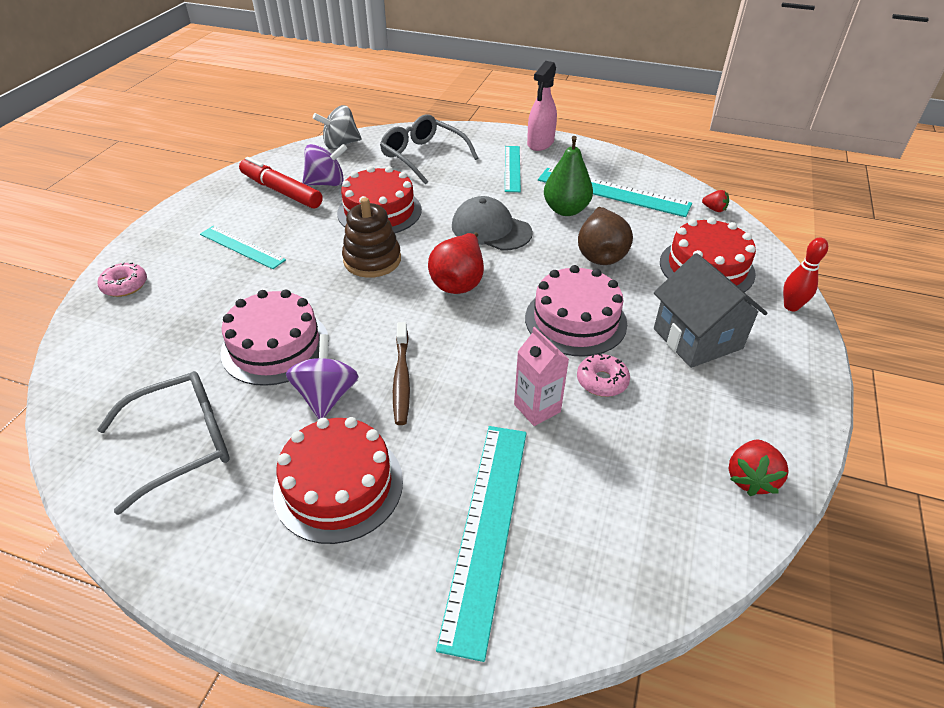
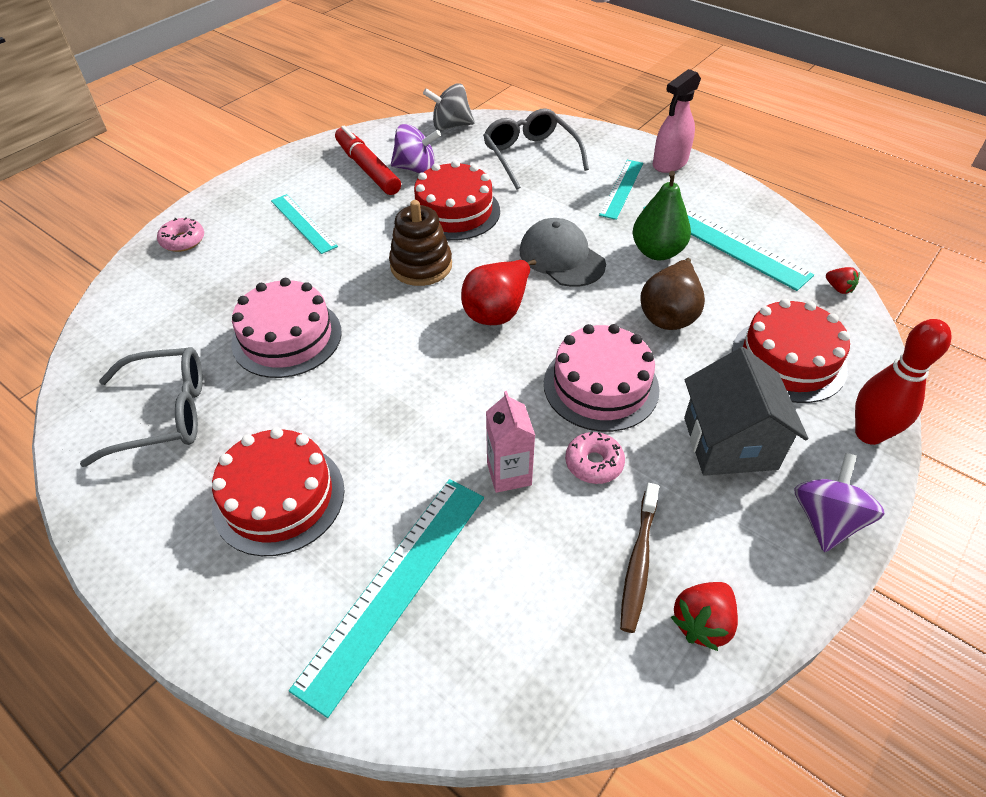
camera: 20 degrees right, 5 degrees up
purple spinning top [286,334,359,419] -> purple spinning top moved to [794,453,885,552]
brown toothbrush [393,322,410,425] -> brown toothbrush moved to [620,483,659,633]
red bowling pin [783,237,828,311] -> red bowling pin [855,319,952,445], size x1.52

